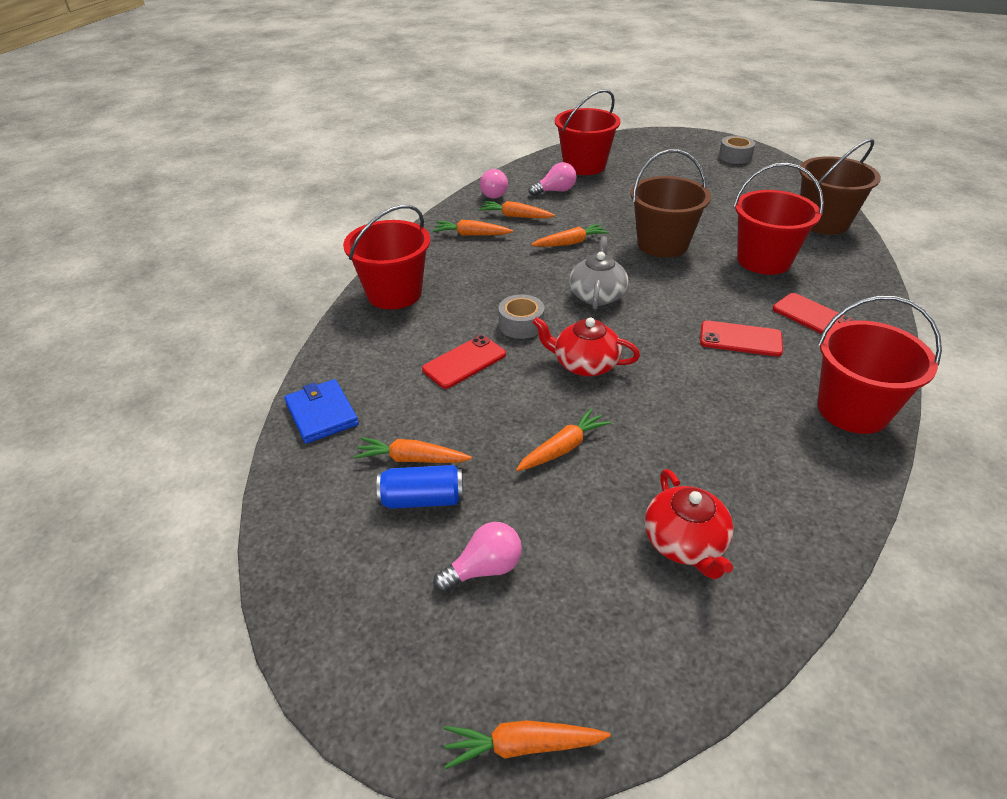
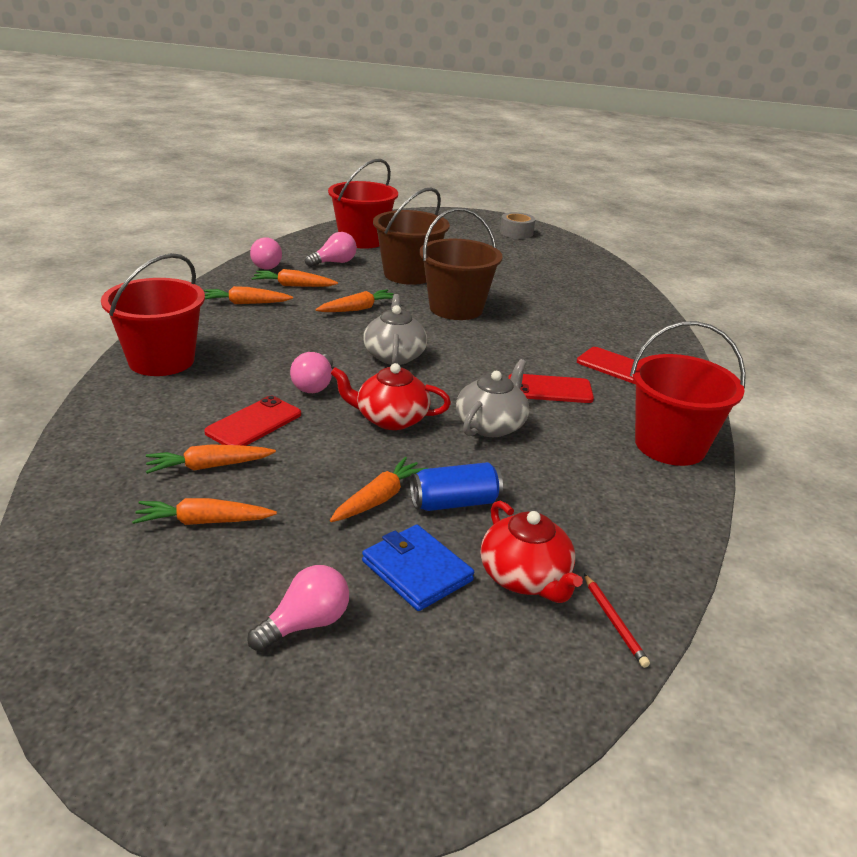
camera: 15 degrees left, 10 degrees down
blue wallet [284,379,359,444] -> blue wallet moved to [362,525,474,611]
blue can [377,465,463,509] -> blue can moved to [410,462,503,511]
orange carrot [444,720,611,769] -> orange carrot moved to [146,444,276,474]
grey tape [499,294,545,339] -> pink light bulb [290,352,333,393]
red bucket [734,163,824,275] -> none
brown bucket [799,138,881,235] -> brown bucket moved to [373,187,450,285]
none -> grey teapot [456,359,529,437]
none -> red pencil [584,574,650,668]

